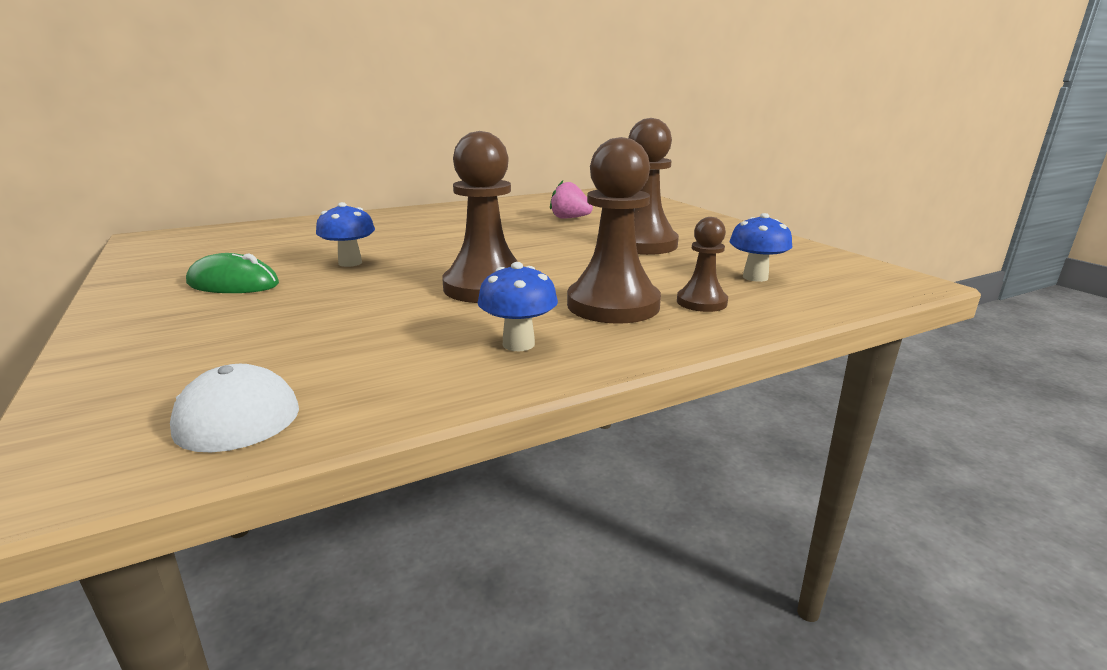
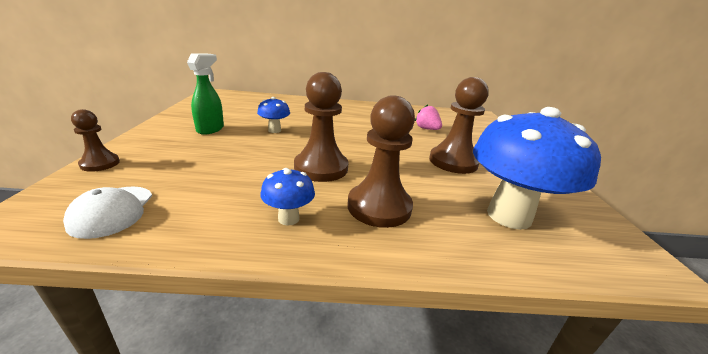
camera: 25 degrees right, 5 degrees up
green mouse [186,253,279,293] -> green spray bottle [187,53,224,135]
brown pawn [677,217,728,312] -> brown pawn moved to [71,109,120,172]
blue mushroom [730,213,792,282] -> blue mushroom [473,107,601,230], size x2.22

